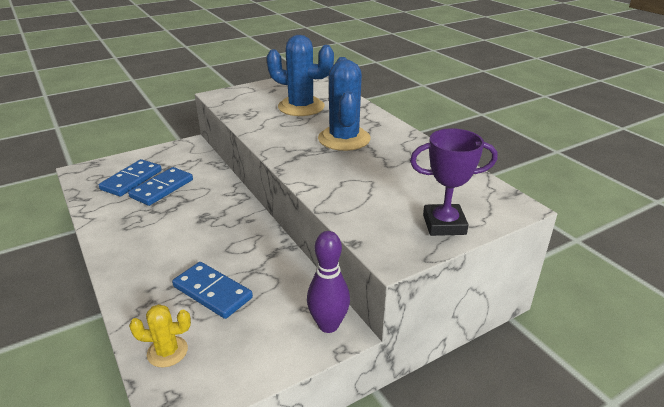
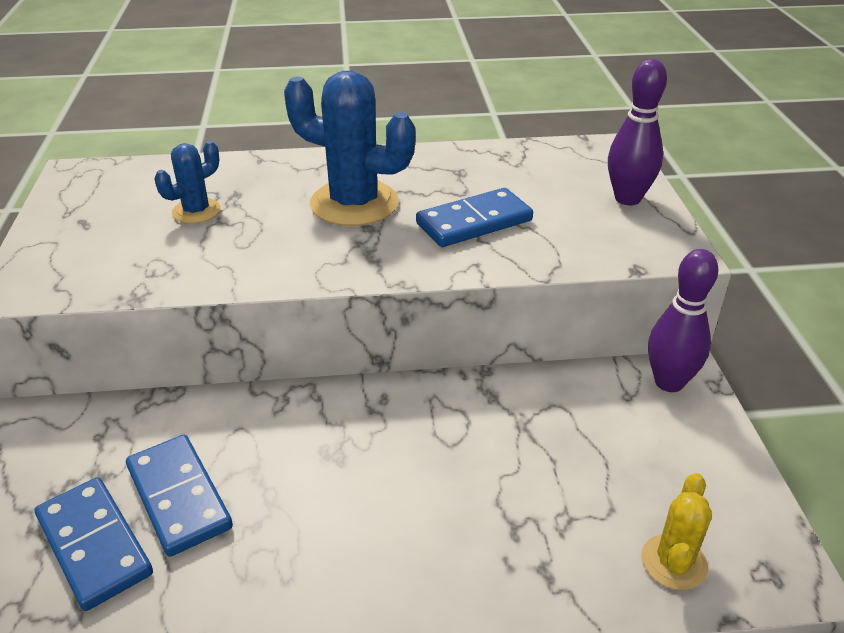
camera: 65 degrees left, 5 degrees up
blue domino [172,262,253,319] -> blue domino moved to [416,188,533,247]
blue cactus [267,35,334,116] -> blue cactus [154,141,221,224], size x0.53
purple trophy [410,128,497,236] -> purple bowling pin [608,59,667,205]

